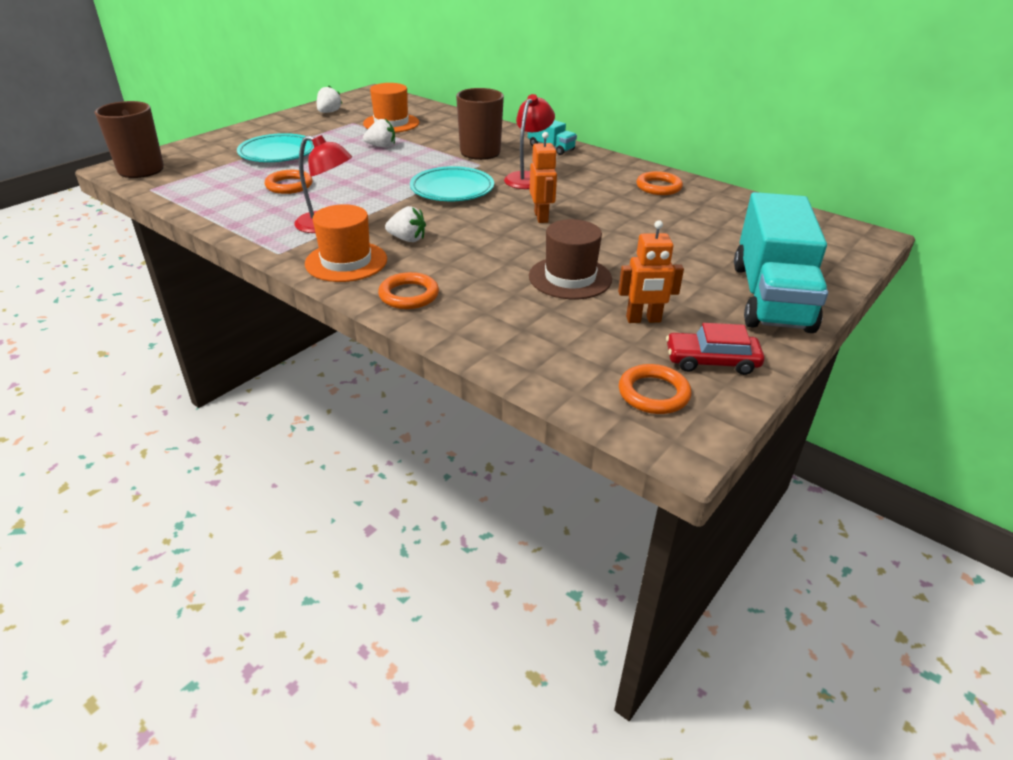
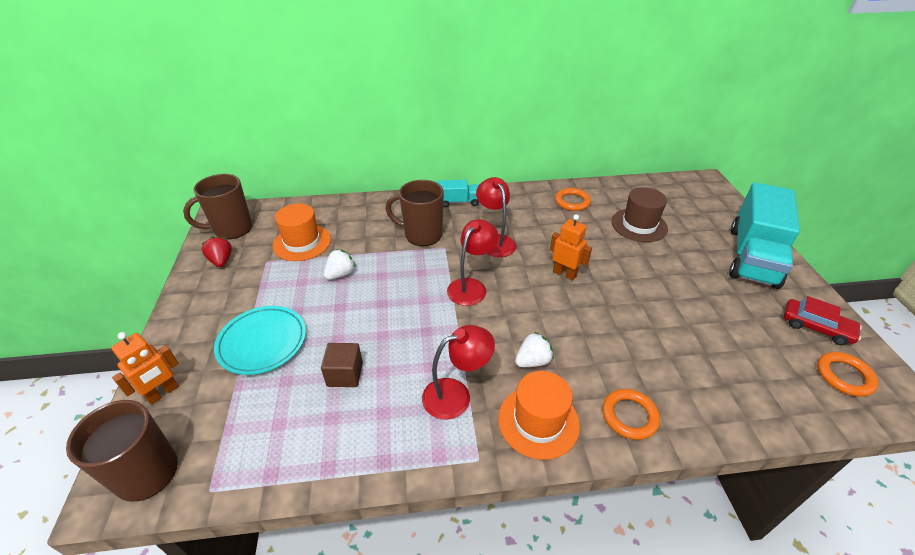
camera: 45 degrees left, 5 degrees up
orange ring [265,170,313,194] -> brown cube [321,343,363,387]
white strawberry [317,85,343,113] -> red strawberry [202,237,232,267]
turquoise plate [410,166,494,201] -> red lamp [447,219,499,306]
brown hat [529,219,612,299] -> brown hat moved to [611,187,668,242]
orange robot [618,220,684,323] -> orange robot moved to [111,332,179,405]
red car [666,323,765,375] -> red car turned 105 degrees counterclockwise [784,296,862,345]
turquoise truck [734,192,828,333] -> turquoise truck turned 60 degrees clockwise [729,182,800,289]
none -> brown mug [183,174,252,239]

